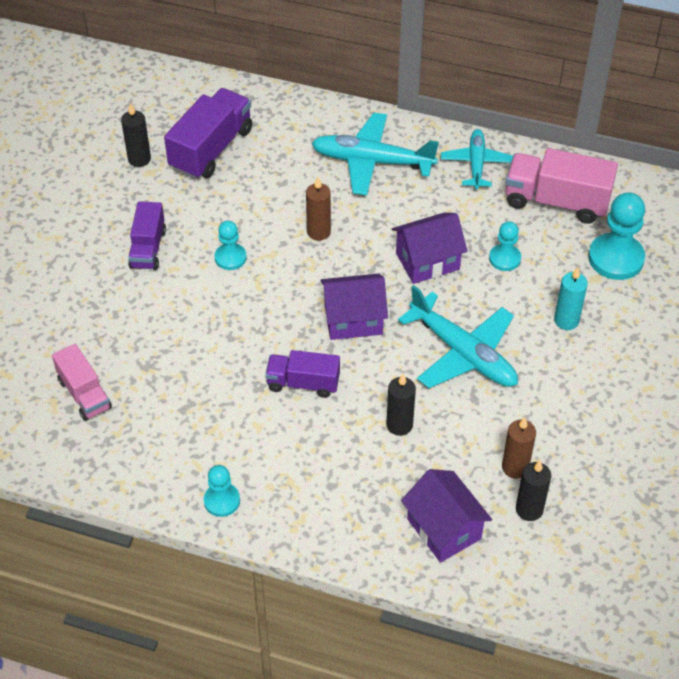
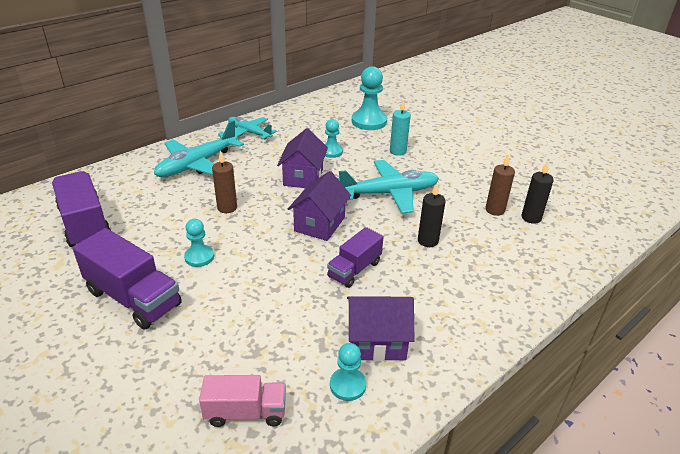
camera: 60 degrees left, 15 degrees down
black candle [121,103,151,167] -> none
purple truck [128,201,166,270] -> purple truck [72,228,182,329], size x1.60
turquoise pawn [204,465,240,517] -> turquoise pawn moved to [330,343,366,401]
purple house [401,469,492,563] -> purple house moved to [347,296,414,361]
pink truck [505,148,618,224] -> none

